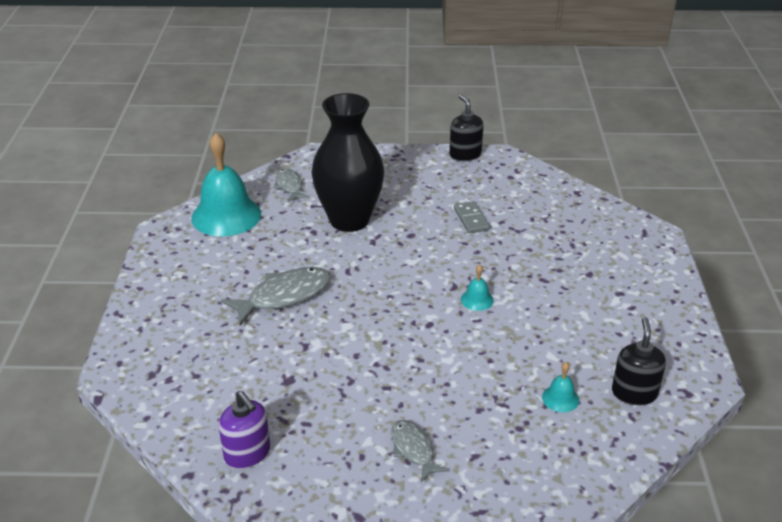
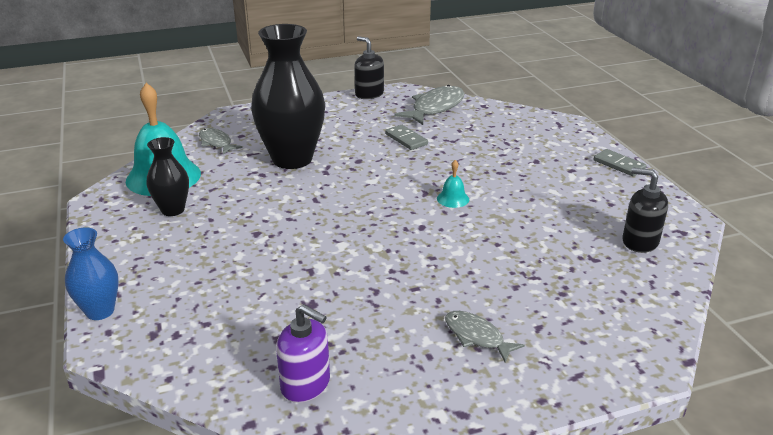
camera: 20 degrees left, 5 degrees down
grey fish [221,267,331,325] -> grey fish moved to [394,85,464,125]
turquoise bell [542,362,579,413] -> none
black soap dispenser [612,317,666,405] -> black soap dispenser turned 45 degrees counterclockwise [622,168,668,253]
none -> blue vase [63,227,118,320]
none -> black vase [147,137,189,216]
none -> grey domino [594,149,646,177]

